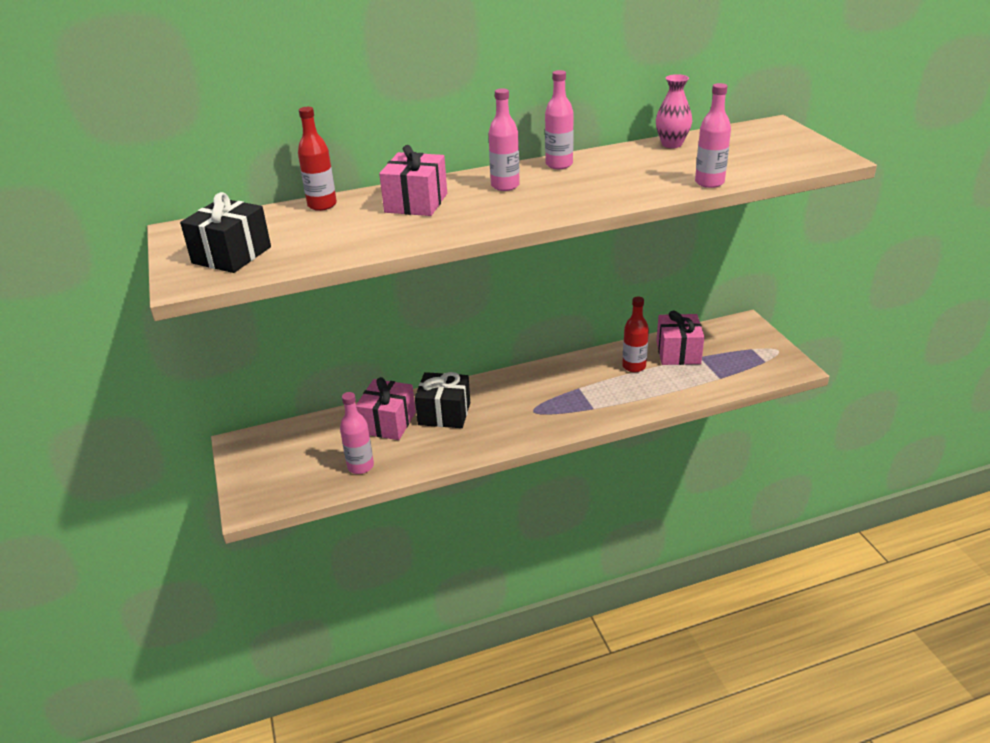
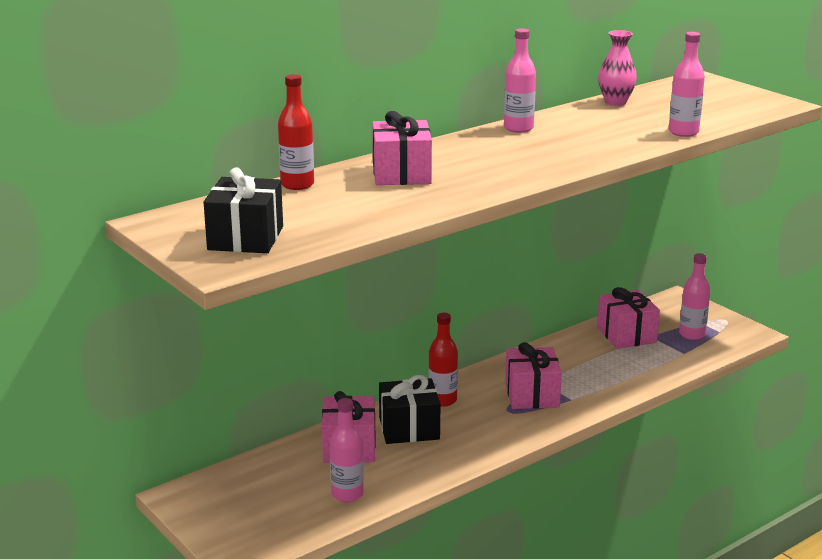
camera: 20 degrees left, 10 degrees down
pink bottle [488,88,520,191] -> pink bottle moved to [679,253,710,340]
red bottle [622,297,649,372] -> red bottle moved to [428,313,458,407]
none -> pink gift [505,342,562,409]

